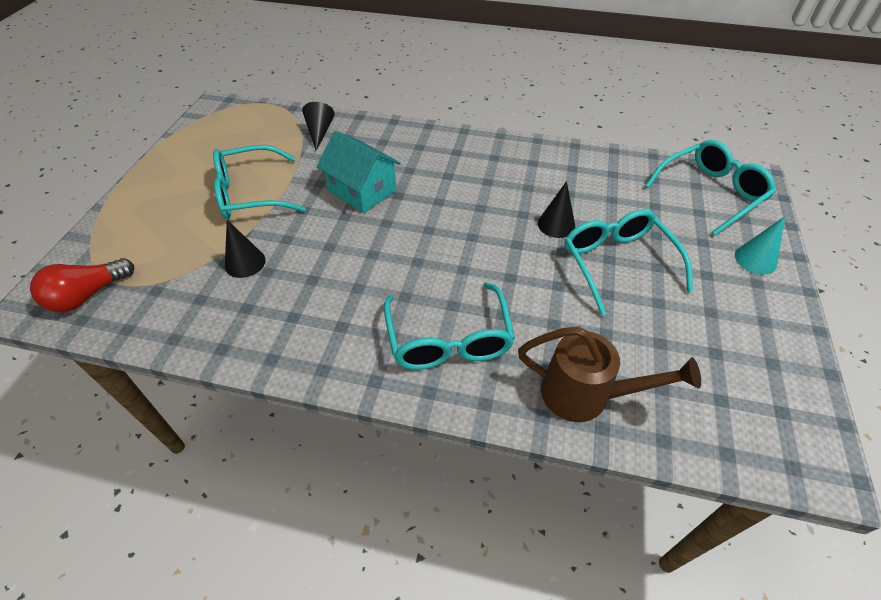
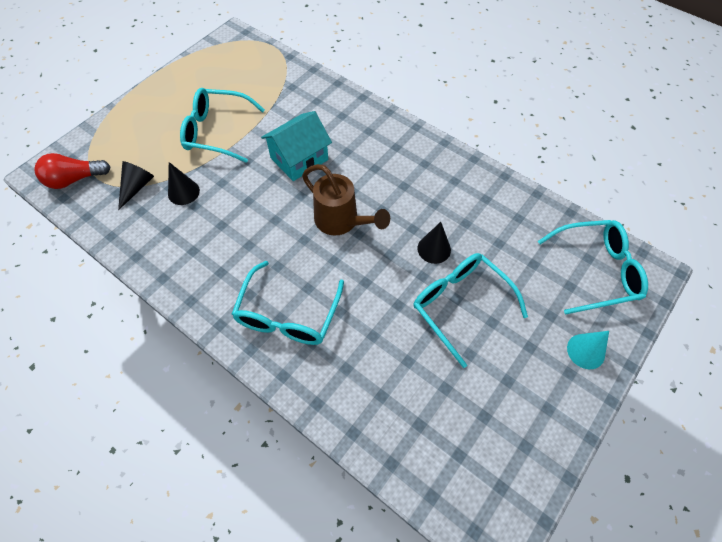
camera: 25 degrees right, 10 degrees up
black cone [302,102,335,151] -> black cone moved to [118,161,154,211]
turquoise house [317,131,401,213] -> turquoise house turned 75 degrees clockwise [261,111,332,181]
brown watering can [518,326,701,422] -> brown watering can moved to [302,164,390,235]
turquoise glasses [564,209,693,316] -> turquoise glasses turned 45 degrees counterclockwise [413,253,528,368]

